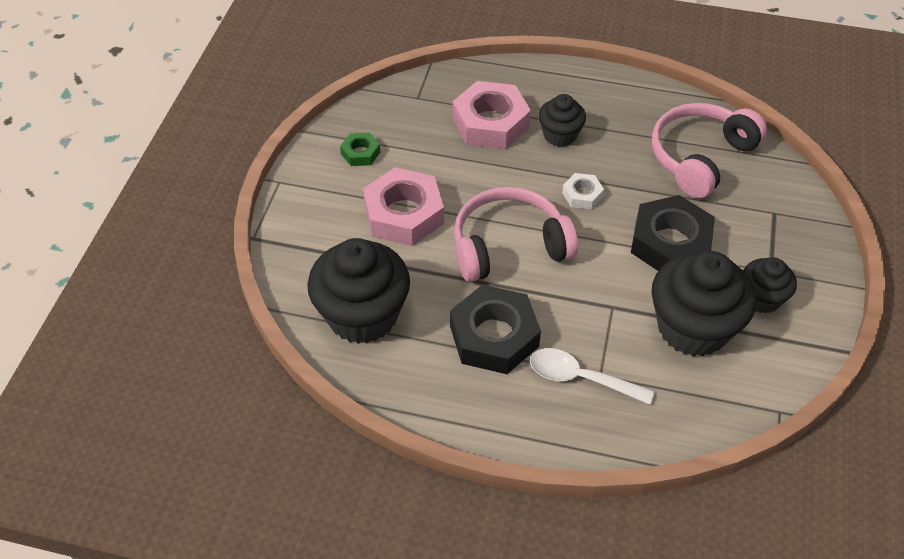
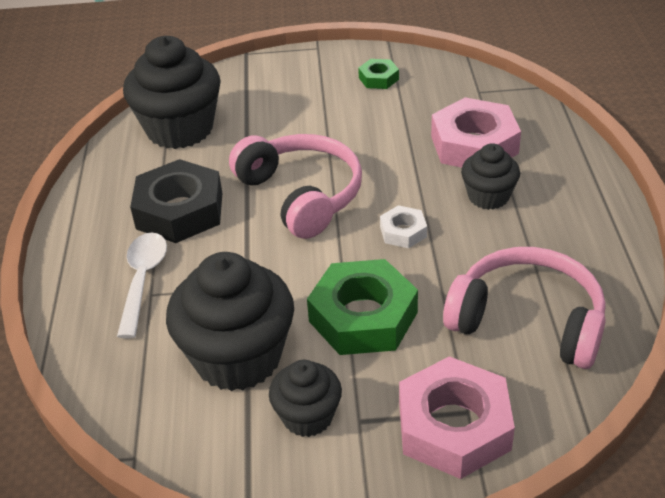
camera: 75 degrees right, 10 degrees down
pink nut [363,167,444,246] -> pink nut moved to [399,356,515,479]
black nut [631,195,715,271] -> green nut [307,259,418,355]

